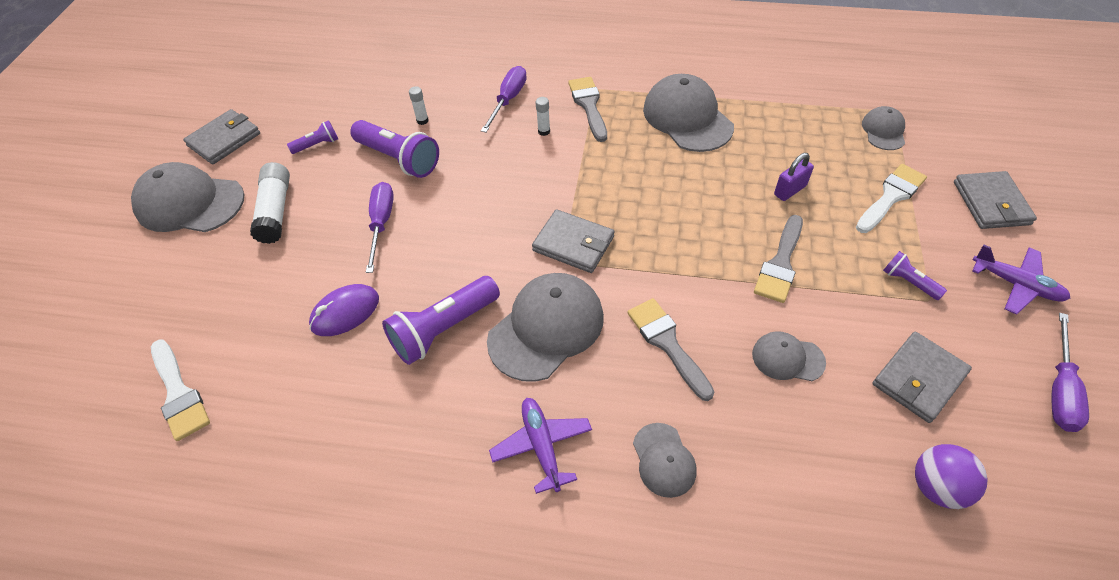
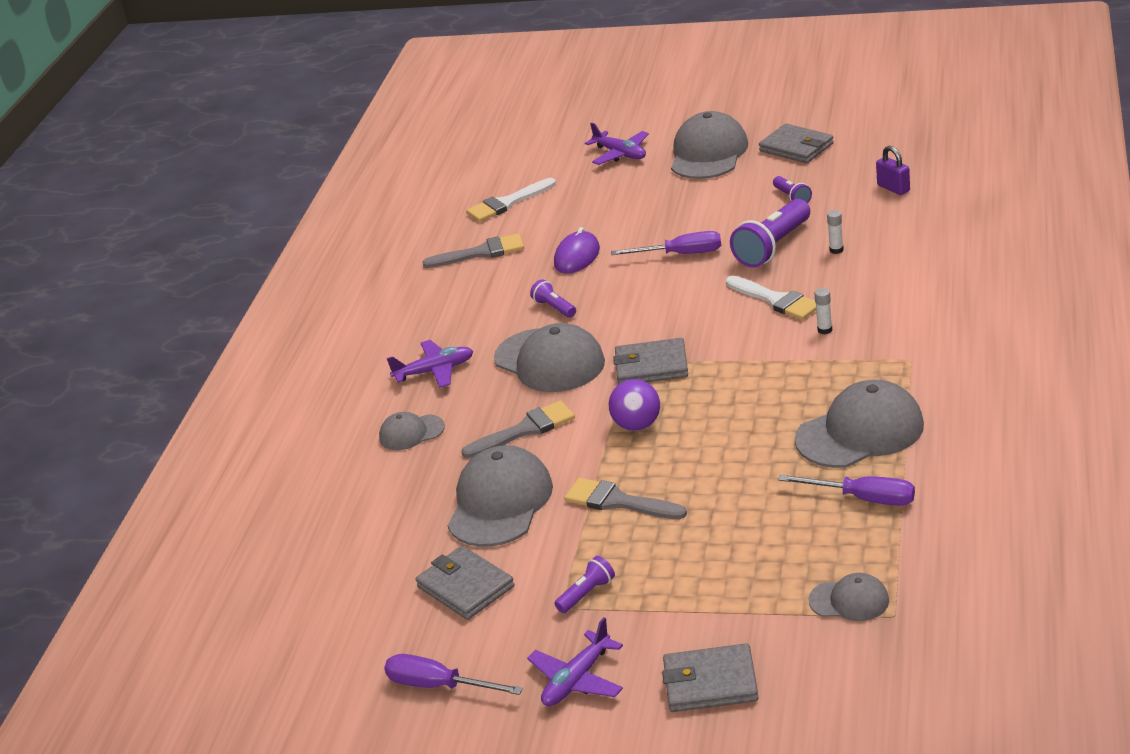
camera: 95 degrees right, 20 degrees down
white glue stick [250,162,290,244] -> none
purple mouse [309,284,379,336] -> purple mouse turned 60 degrees clockwise [554,227,600,274]
purple flashlight [382,276,500,365] -> purple flashlight [530,279,576,318], size x0.51
purple screwdriver [481,66,527,132] -> purple screwdriver moved to [778,475,915,506]
grey wallet [532,209,614,273] -> grey wallet turned 60 degrees clockwise [613,338,688,384]
grey brush [568,77,607,142] -> grey brush moved to [422,233,524,268]
grey cap [752,331,826,381] -> grey cap [447,445,553,547], size x1.88
purple padlock [774,153,814,201] -> purple padlock moved to [876,146,910,195]
white brush [856,164,927,233] -> white brush moved to [726,276,816,320]
purple ball [915,444,988,509] -> purple ball moved to [609,379,660,431]
none -> purple plane [585,122,649,165]

